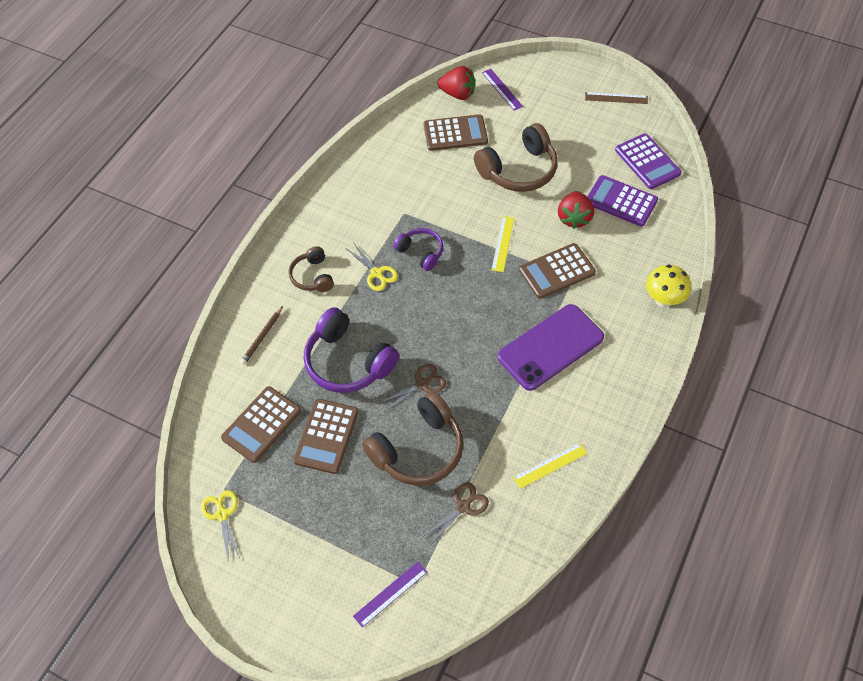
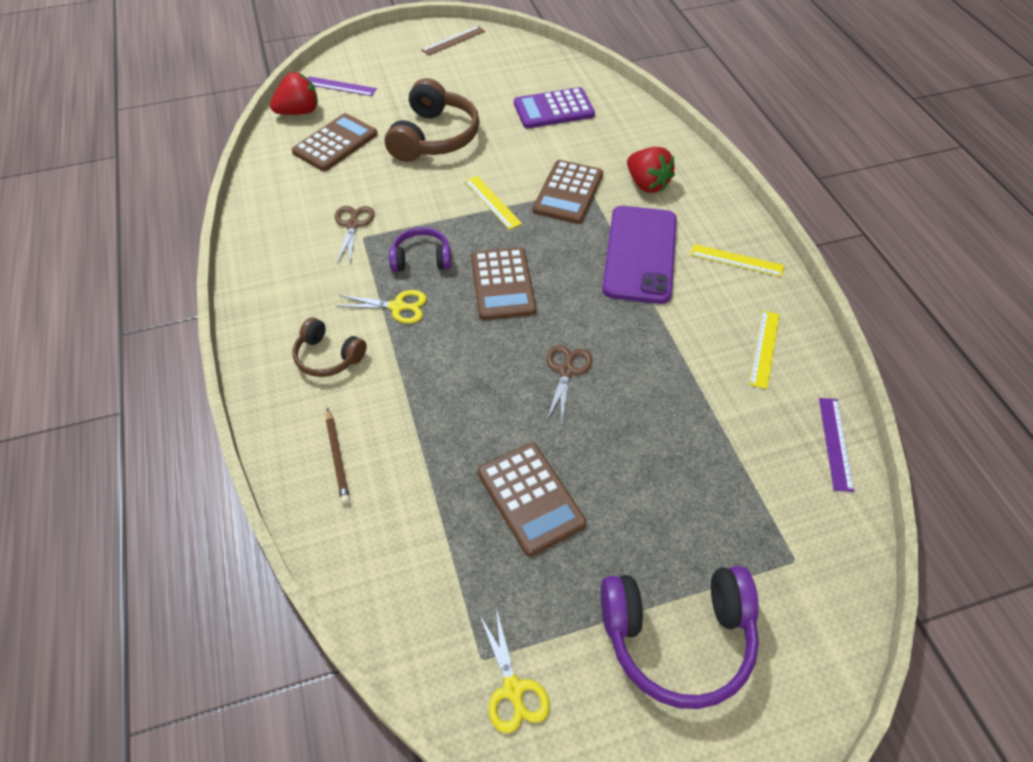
camera: 45 degrees left, 5 degrees down
yellow scissors [201,490,240,563] -> yellow scissors turned 135 degrees counterclockwise [479,609,550,733]
brown calculator [221,386,301,463] -> brown calculator moved to [471,247,536,320]
purple headphones [304,307,399,393] -> purple headphones moved to [601,566,759,709]
purple ruler [353,562,427,628] -> purple ruler moved to [819,398,854,492]
brown headphones [362,391,463,486] -> none
brown scissors [422,483,489,544] -> brown scissors moved to [335,206,375,264]
red strawberry [558,191,594,229] -> red strawberry moved to [627,147,675,193]
purple calculator [615,133,682,189] -> none
yellow mushroom [646,264,691,308] -> none
none -> yellow ruler [690,244,784,277]

